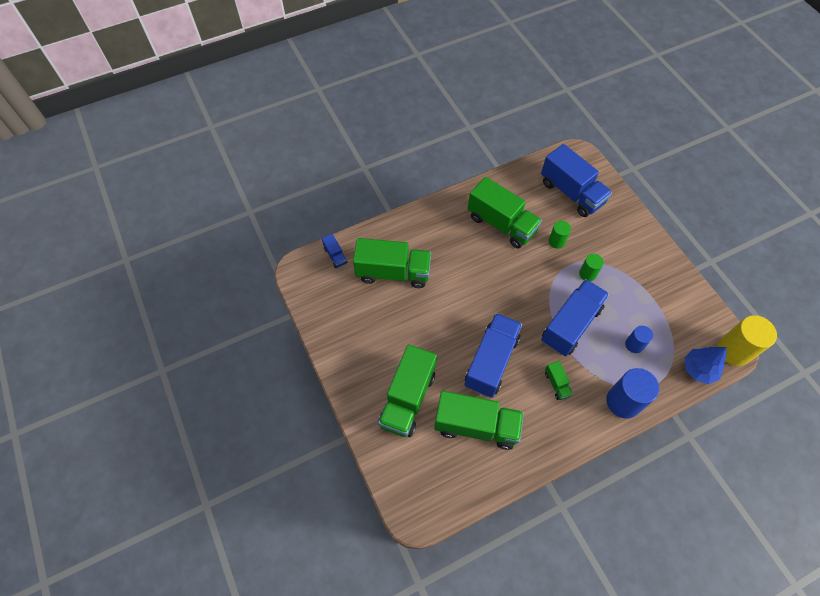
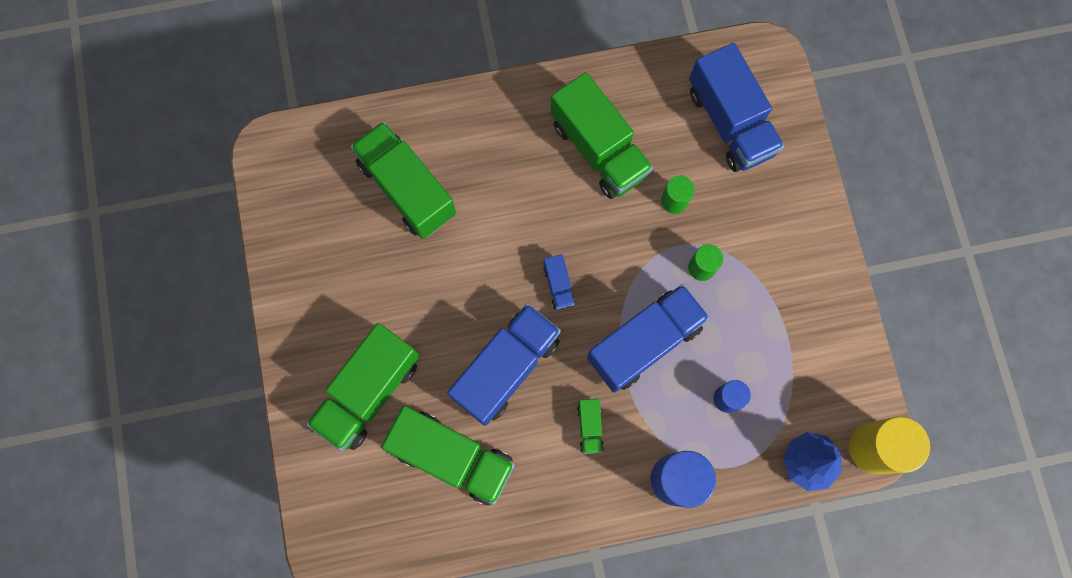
camera: 15 degrees right, 15 degrees up
blue truck [322,234,347,268] -> blue truck moved to [543,254,575,310]
green truck [353,238,431,288] -> green truck turned 150 degrees counterclockwise [350,121,456,239]

